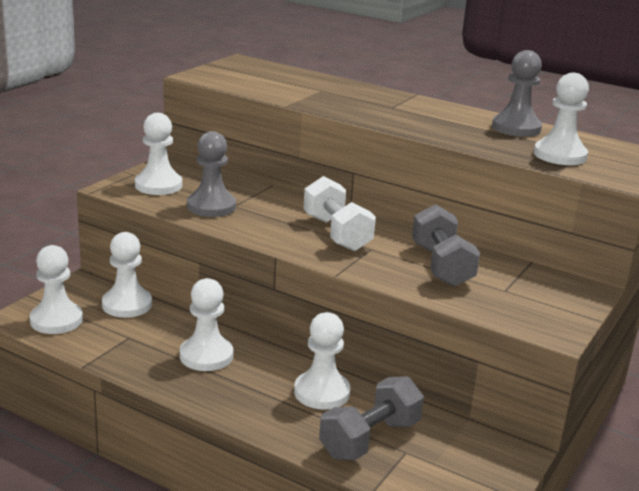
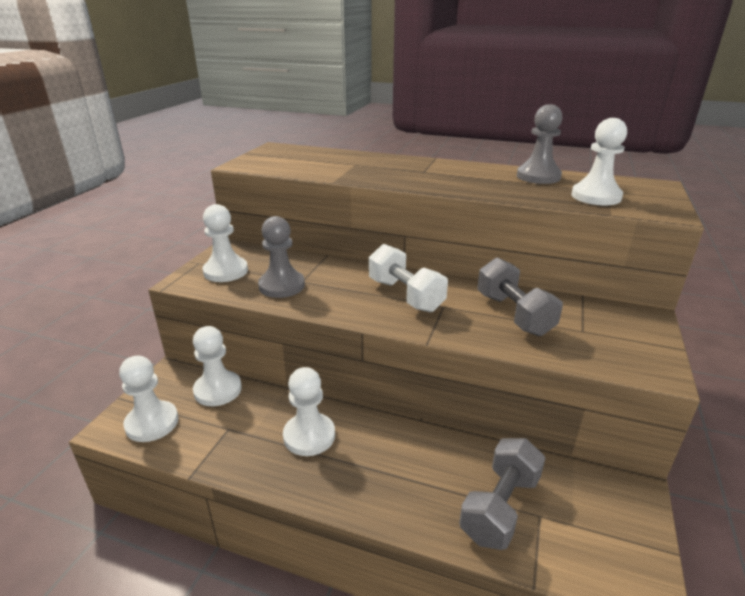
camera: 10 degrees left, 5 degrees up
white pawn [294,312,350,410] -> none

